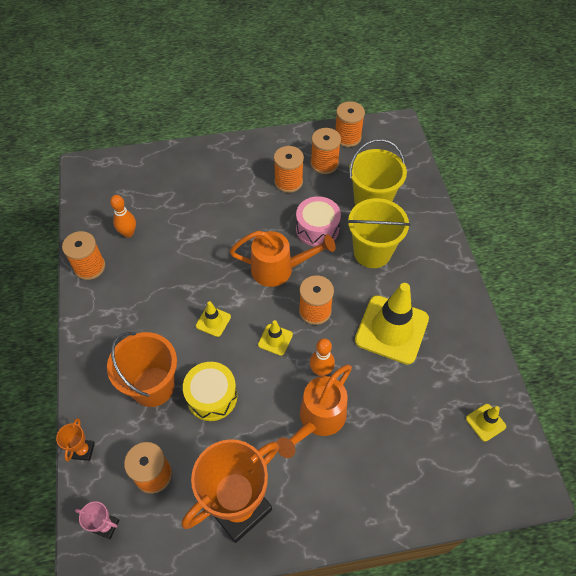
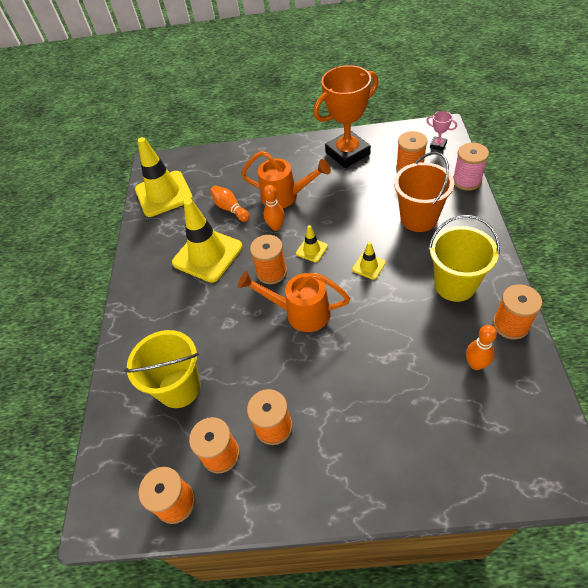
camera: 165 degrees left, 5 degrees down
orange trophy [56,418,95,461] -> pink spool [453,143,489,191]
yellow drum [183,362,237,421] -> none
orange watering can [276,364,352,458] -> orange watering can turned 60 degrees clockwise [241,151,331,208]
pink drum [296,196,341,247] -> none
yellow bucket [347,198,410,268] -> yellow bucket moved to [429,215,500,302]
yellow traffic cone [466,404,506,442] -> yellow traffic cone [135,137,193,217], size x2.20
none -> orange bowling pin [210,186,250,222]

